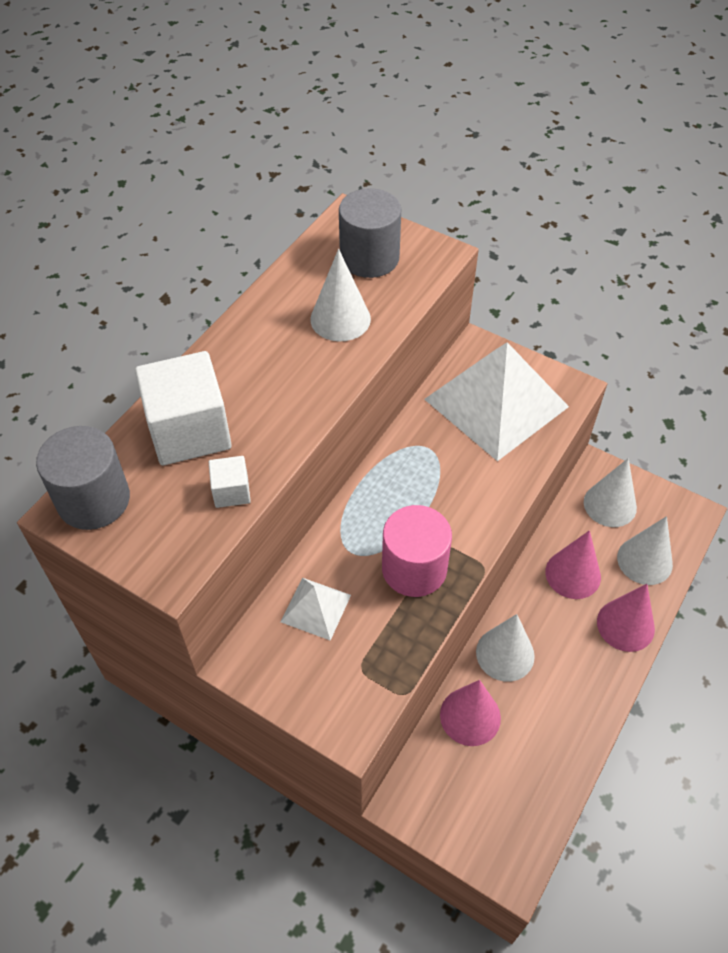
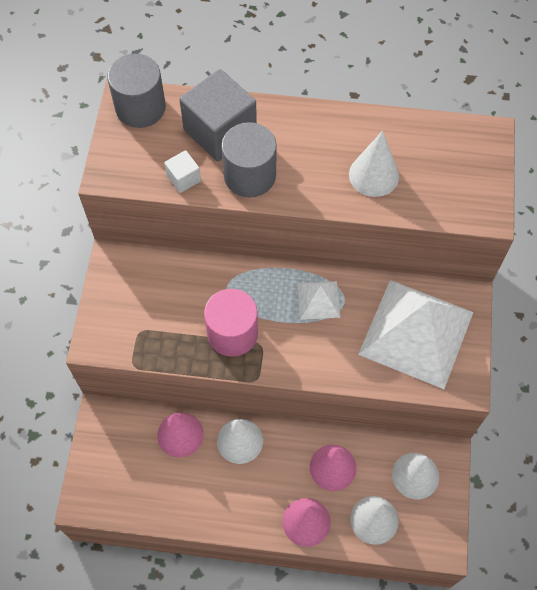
camera: 65 degrees right, 10 degrees up
white cube [135,351,232,465] -> grey cube [179,69,257,161]
white pyramid [281,578,351,641] -> white pyramid moved to [297,281,341,320]
grey cylinder [339,188,401,278] -> grey cylinder moved to [221,122,277,197]

